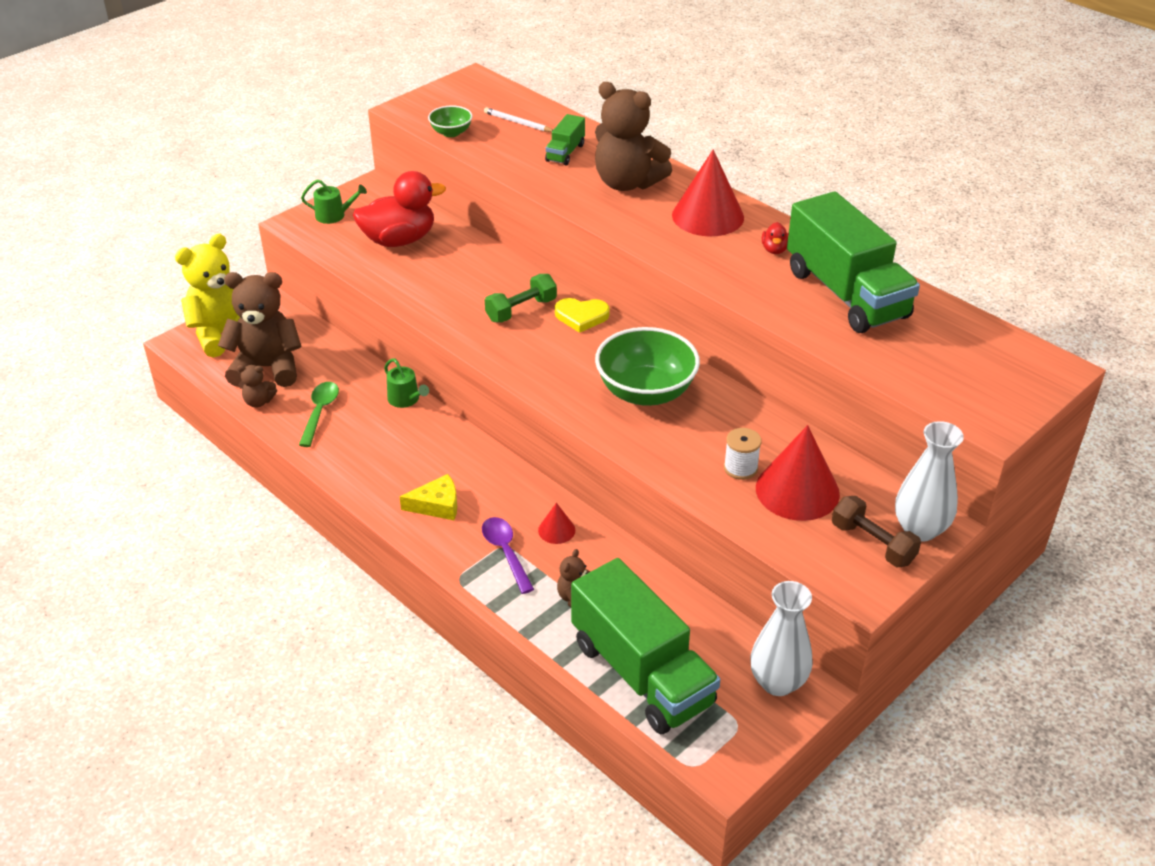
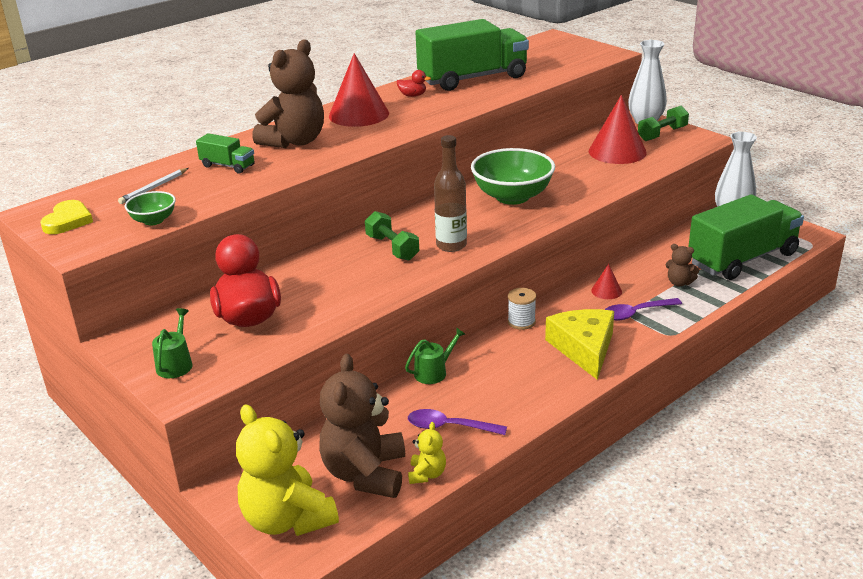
camera: 85 degrees left, 10 degrees down
brown teddy bear [237,365,277,408] -> yellow teddy bear [408,422,446,484]
green spoon [299,382,339,447] -> purple spoon [408,409,507,435]
yellow cheese [400,474,457,520] -> yellow cheese [545,309,614,380], size x1.61
yellow heart [555,298,610,333] -> yellow heart moved to [40,200,93,234]
white spool [724,428,762,480] -> white spool moved to [508,288,536,330]
brown dumbbell [832,496,921,567] -> green dumbbell [638,106,689,141]
none -> brown bottle [434,135,467,252]

